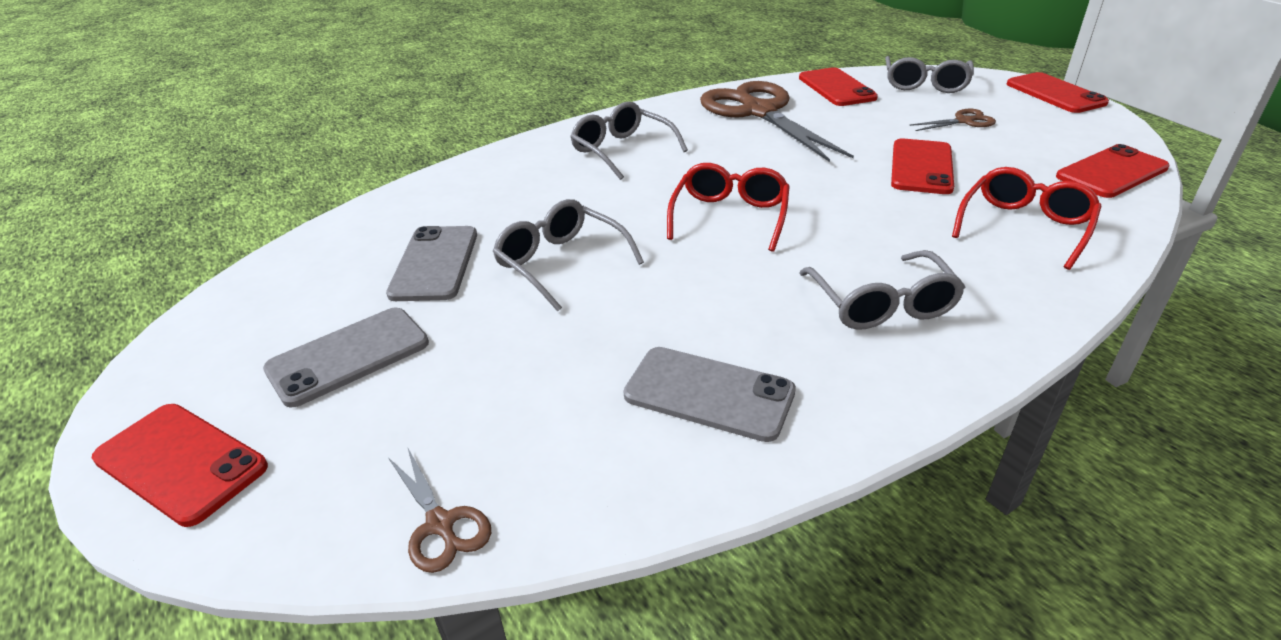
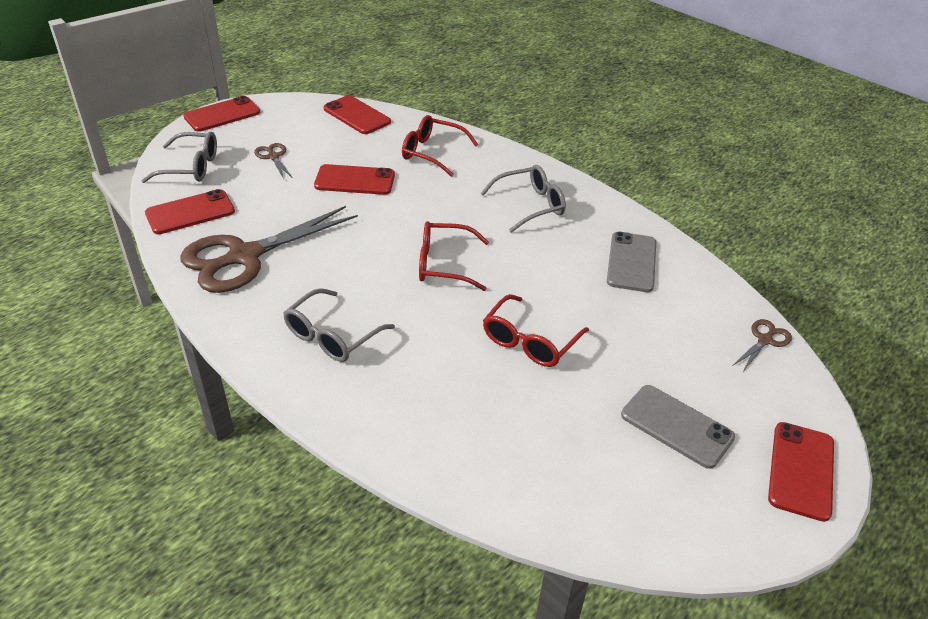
camera: 105 degrees left, 5 degrees up
grey phone [386,226,477,301] -> none
grey glasses [492,199,644,311] -> red glasses [483,294,589,367]

